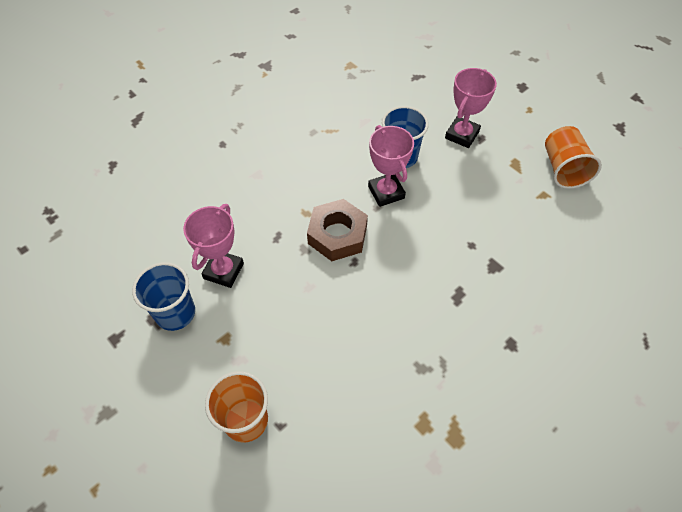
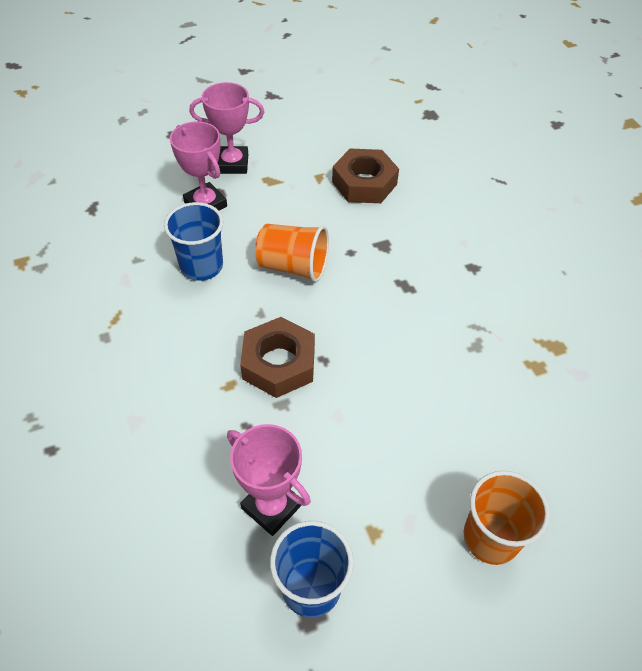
camera: 70 degrees left, 5 degrees down
pink trophy [368,125,414,207] -> pink trophy moved to [189,82,264,174]
orange cup [545,126,602,189] -> orange cup moved to [255,224,329,282]
none -> brown nut [332,148,399,203]

